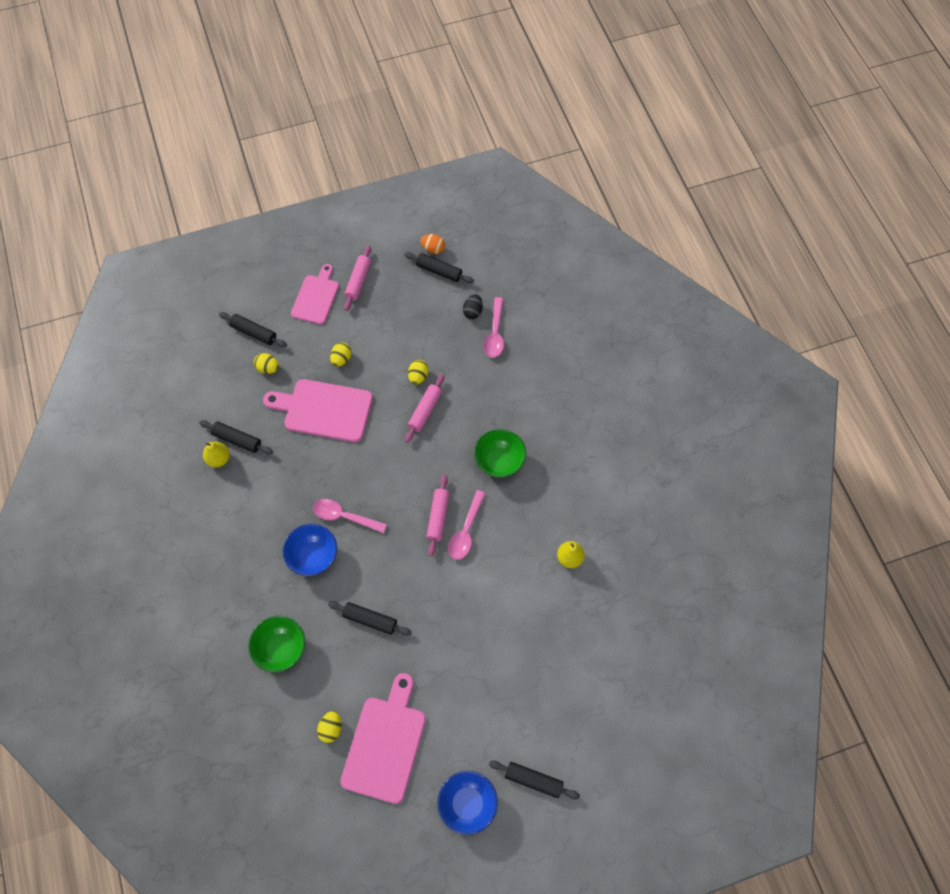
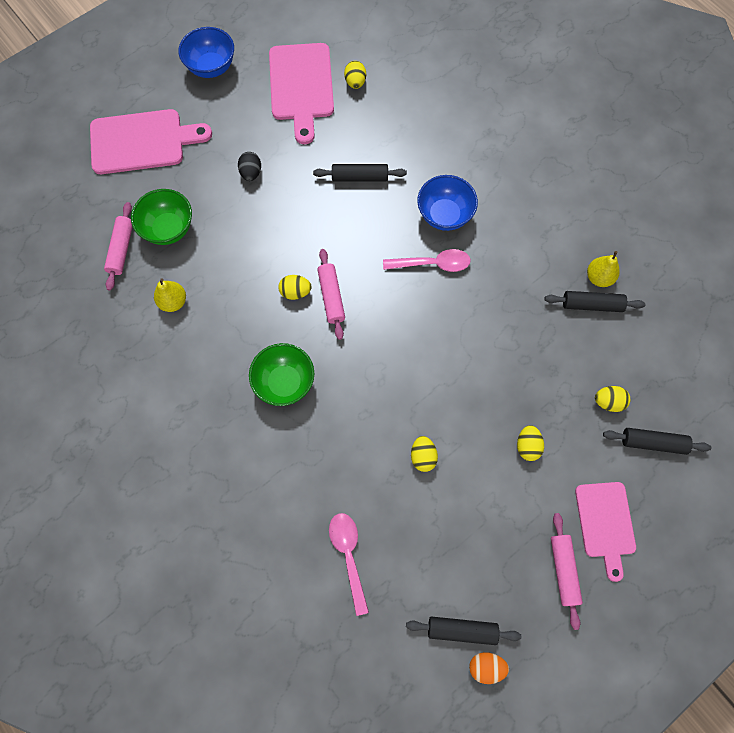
camera: 160 degrees right, 5 degrees up
green bowl [248,616,305,673] -> green bowl moved to [131,189,192,245]
pink cutting board [263,379,373,442] -> pink cutting board moved to [90,109,212,174]
pink rolling pin [405,374,444,443] -> pink rolling pin moved to [104,202,133,291]
pink spoon [448,490,486,560] -> yellow egg [278,275,311,300]
black egg [463,294,483,319] -> black egg moved to [238,152,261,181]
black rolling pin [489,760,580,800] -> none

